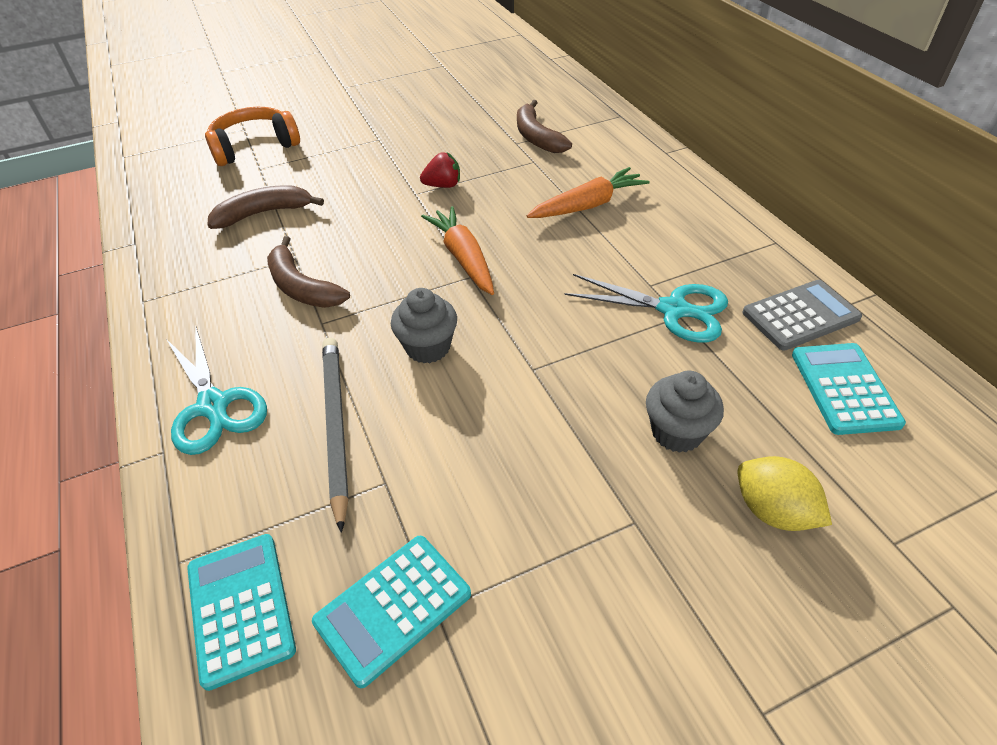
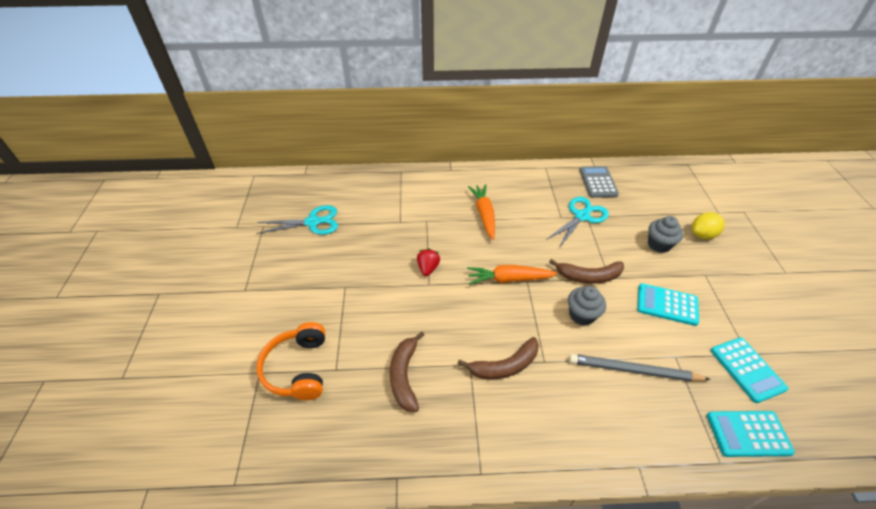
camera: 70 degrees left, 0 degrees up
turquoise scissors [166,327,267,455] -> turquoise scissors moved to [256,205,338,235]
brown banana [517,100,572,153] -> brown banana moved to [549,259,624,284]
turquoise calculator [792,343,906,435] -> turquoise calculator moved to [637,283,699,326]

